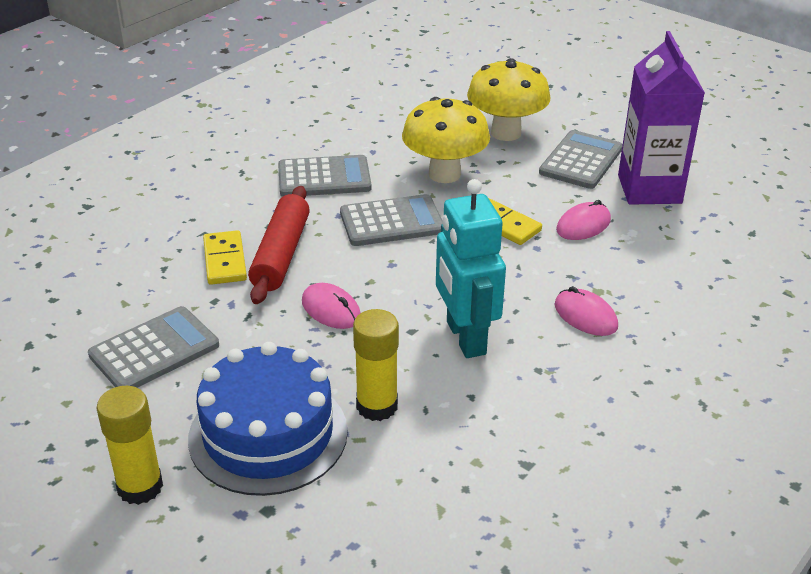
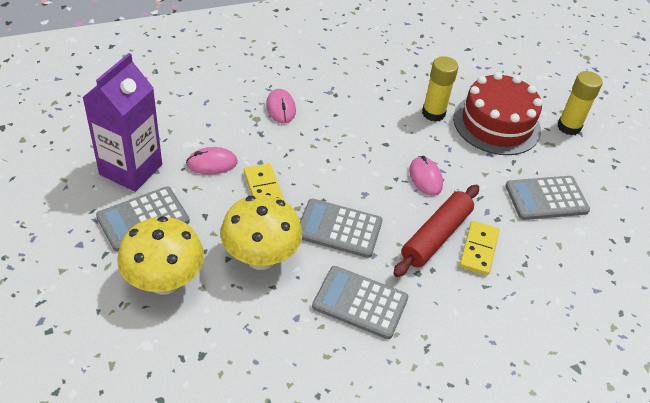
camera: 155 degrees left, 10 degrees up
blue cake [188,342,348,496] -> red cake [453,72,543,155]
turquoise robot [436,179,506,358] -> none

